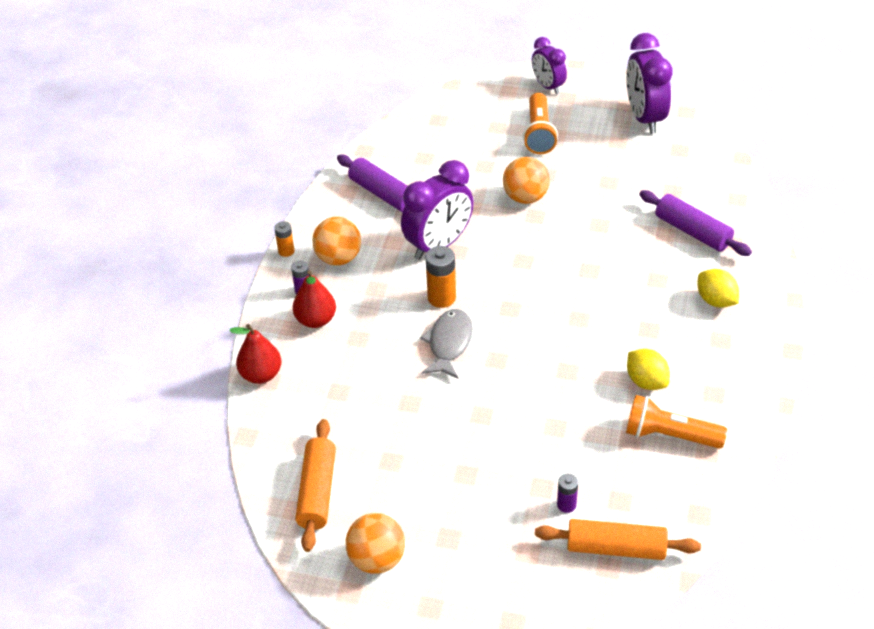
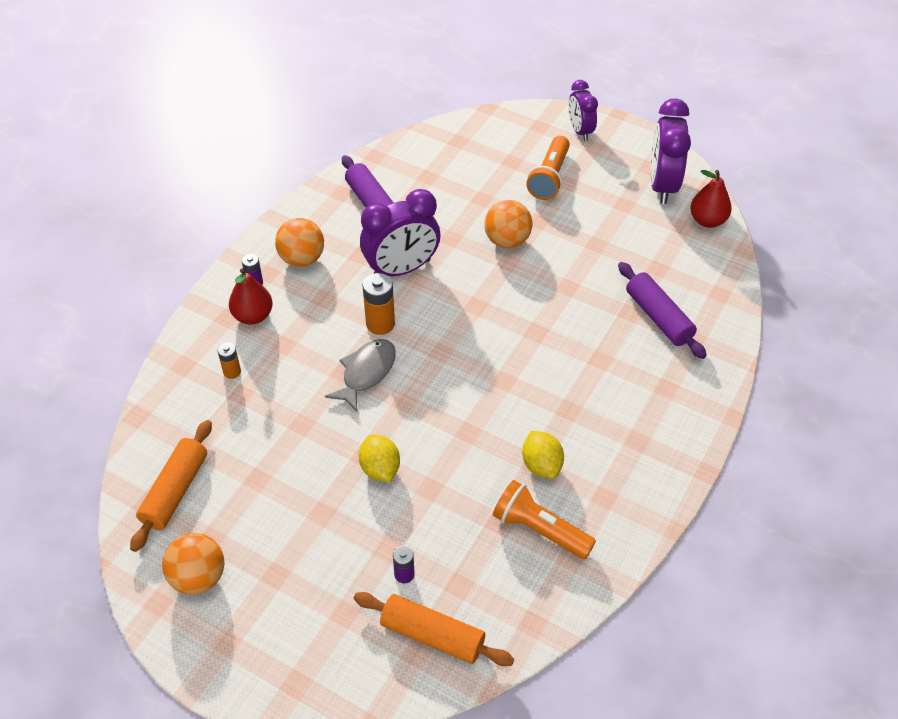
camera: 15 degrees right, 5 degrees up
red pear [229,324,282,384] -> red pear moved to [690,170,732,228]
orange battery [274,221,294,257] -> orange battery moved to [217,342,241,379]
yellow lemon [697,269,739,308] -> yellow lemon moved to [359,434,400,483]

